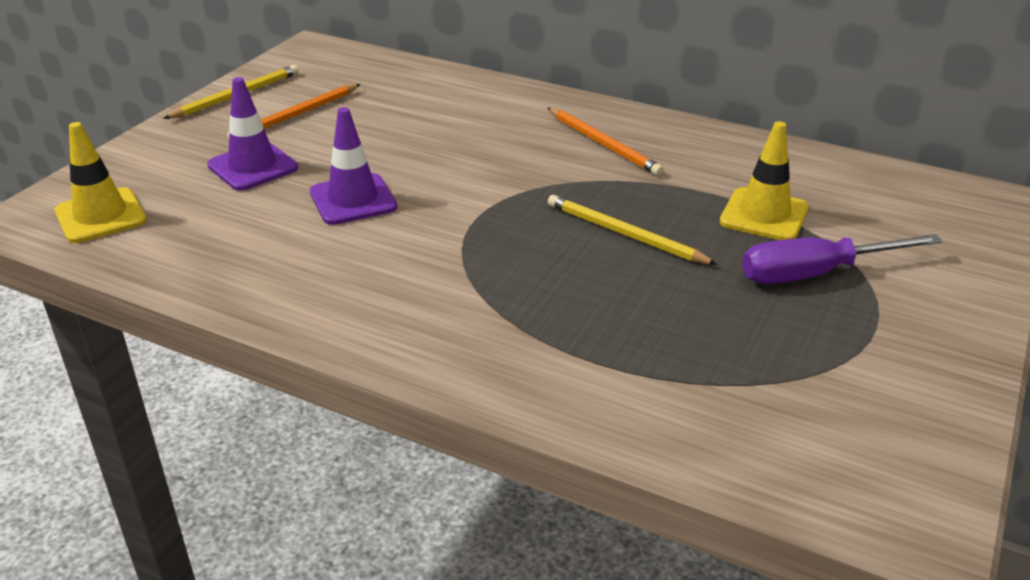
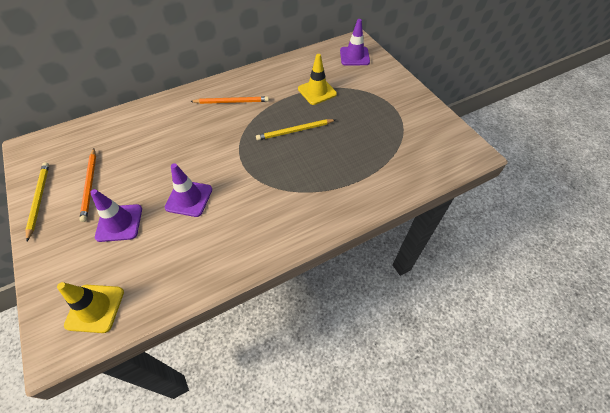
camera: 55 degrees left, 20 degrees up
purple screwdriver [742,234,943,284] -> none
none -> purple traffic cone [340,19,370,65]

